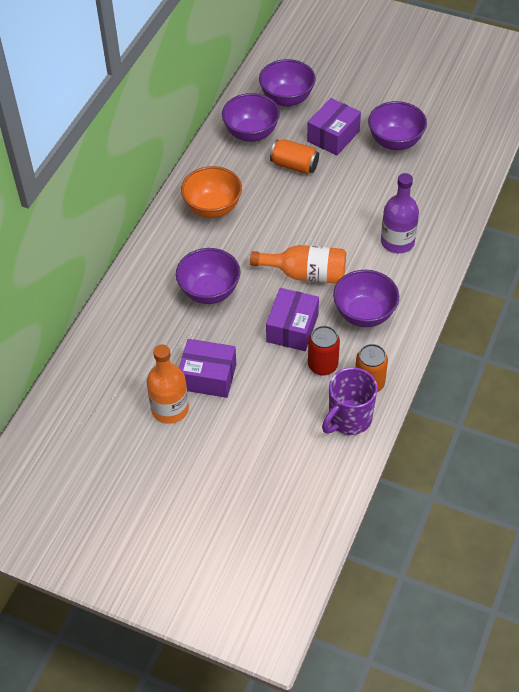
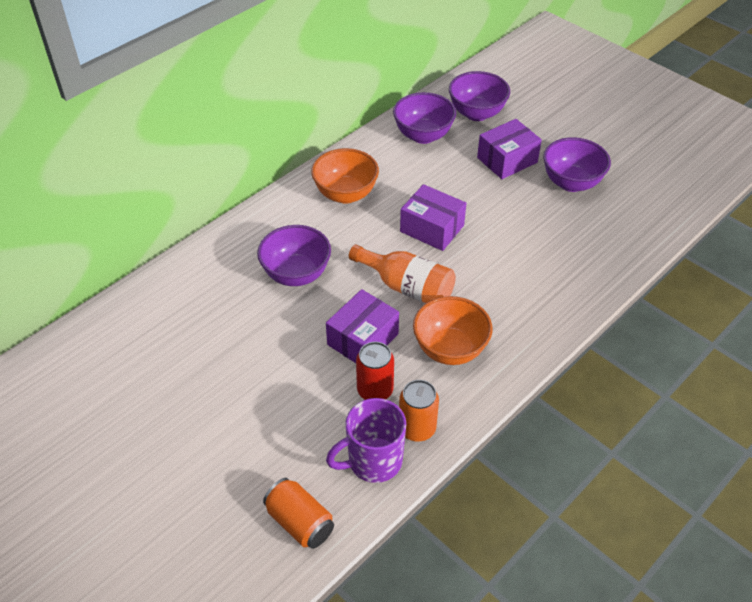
camera: 20 degrees right, 5 degrees down
orange bottle [147,344,189,424] -> none
purple box [179,339,236,398] -> purple box moved to [400,184,466,251]
orange can [270,139,319,174] -> orange can moved to [263,478,334,549]
purple bowl [333,270,399,327] -> orange bowl [413,296,492,365]
purple bottle [381,173,419,253] -> none

